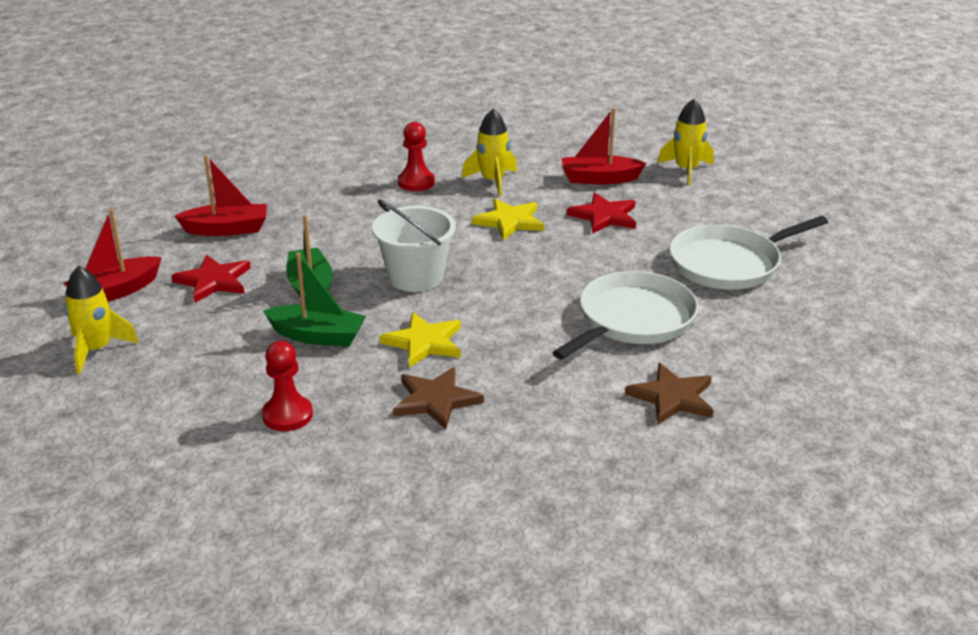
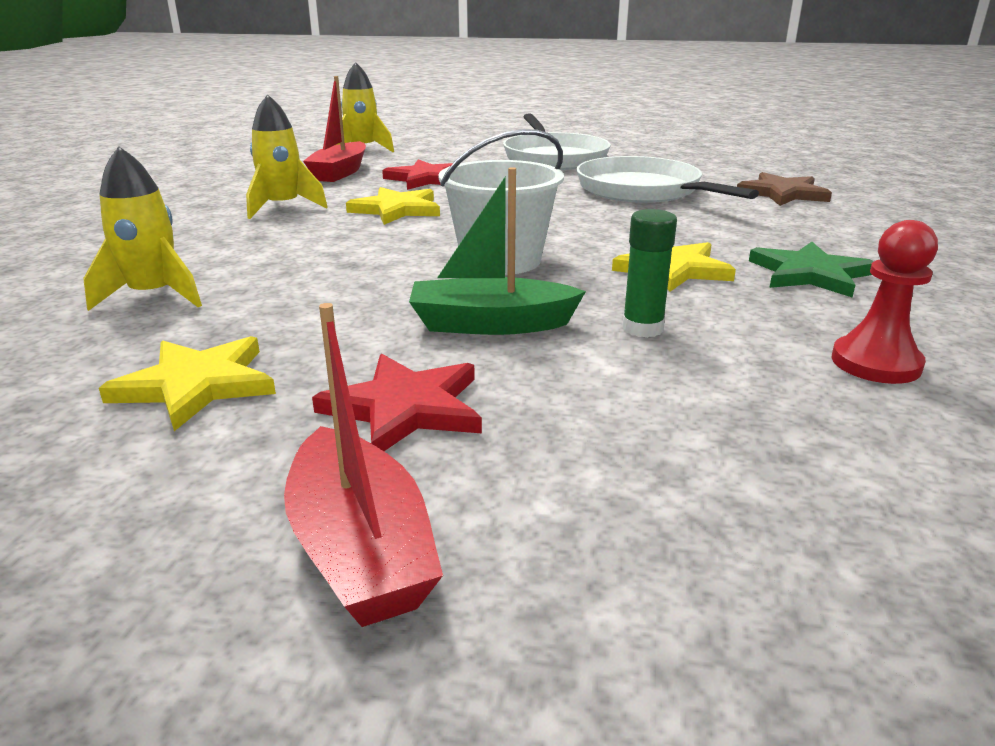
camera: 75 degrees left, 5 degrees down
yellow rocket [64,266,139,374] -> yellow rocket moved to [83,146,202,311]
red boat [175,155,267,236] -> yellow star [99,336,276,431]
green boat [263,252,366,347] -> green glue stick [622,209,677,338]
brown star [393,367,484,430] -> green star [749,242,874,297]
red pawn [398,122,435,191] -> none

